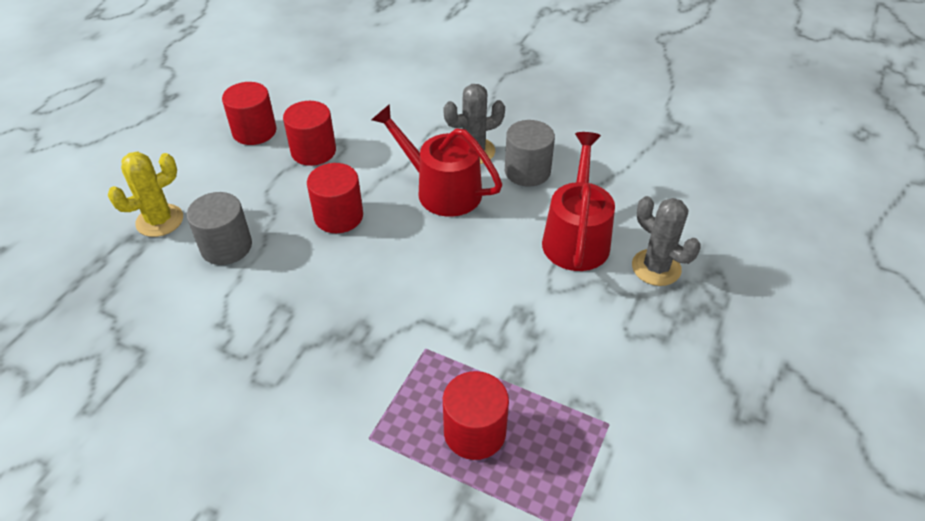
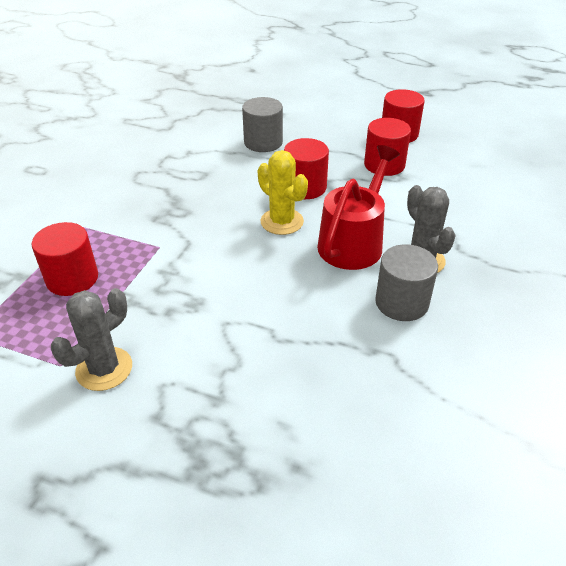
camera: 85 degrees right, 5 degrees down
yellow cactus [108,151,183,237] -> yellow cactus moved to [258,150,308,235]
red watering can [542,132,615,271] -> none
grey cactus [632,196,701,286] -> grey cactus moved to [51,288,132,391]

